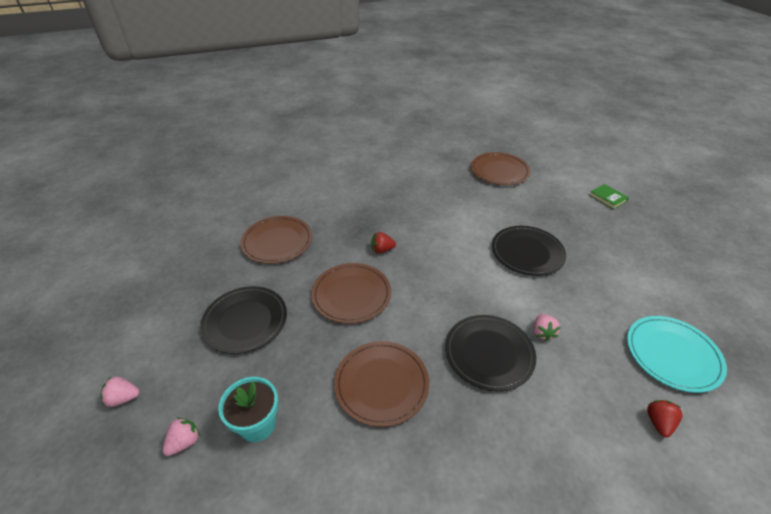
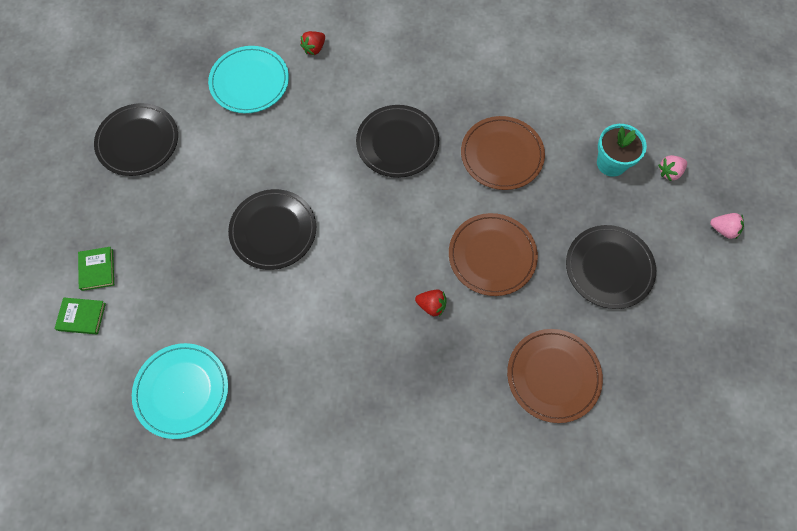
camera: 155 degrees left, 25 degrees up
brown plate [471,152,531,185] -> turquoise plate [132,343,228,439]
pink strawberry [533,314,560,341] -> none
none -> green book [54,297,106,335]
none -> black plate [94,103,178,176]

